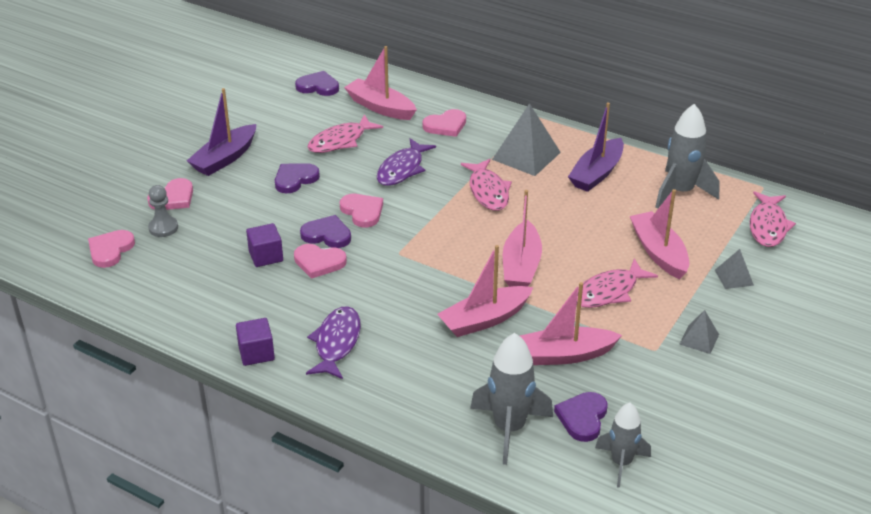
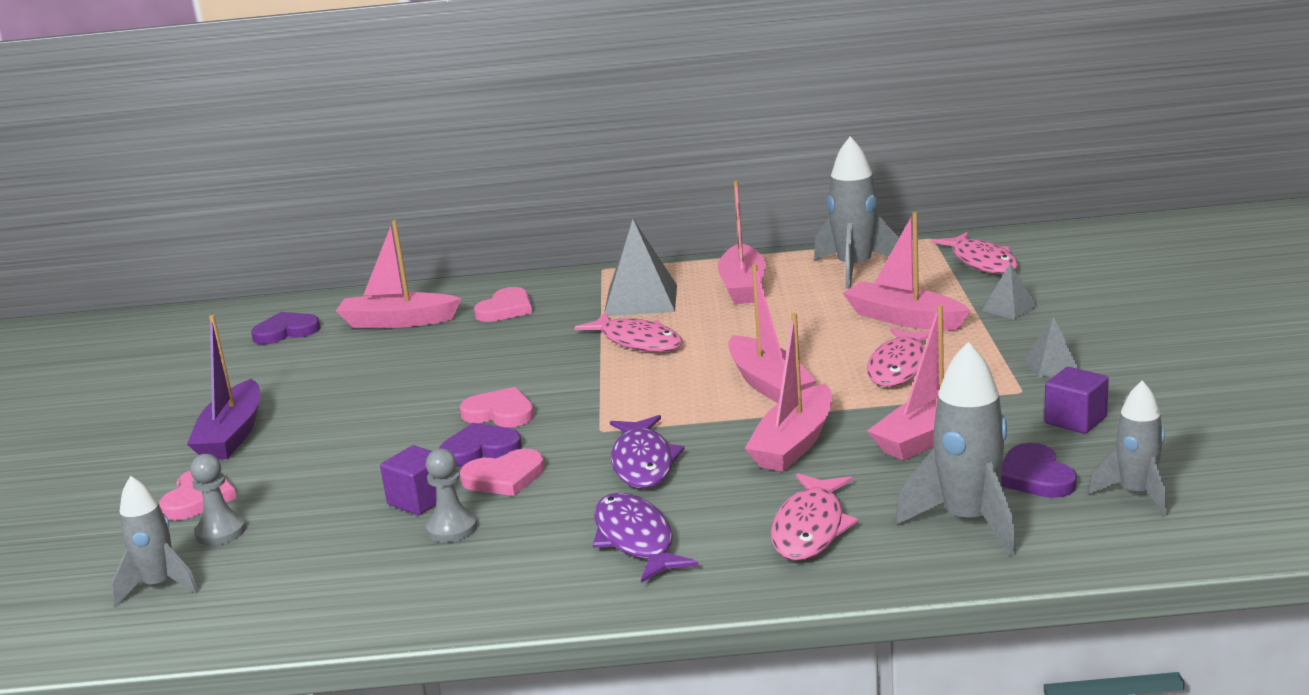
camera: 30 degrees left, 15 degrees down
pink heart [88,230,135,268] -> grey rocket [111,476,199,606]
purple cube [236,318,275,366] -> purple cube moved to [1044,367,1109,434]
purple heart [275,163,320,193] -> none
pink fish [308,114,383,153] -> pink fish moved to [771,473,858,561]
purple fish [377,138,436,186] -> purple fish moved to [610,415,685,488]
purple boat [568,102,624,192] -> pink boat [718,181,766,304]
none -> grey pawn [426,448,477,542]

